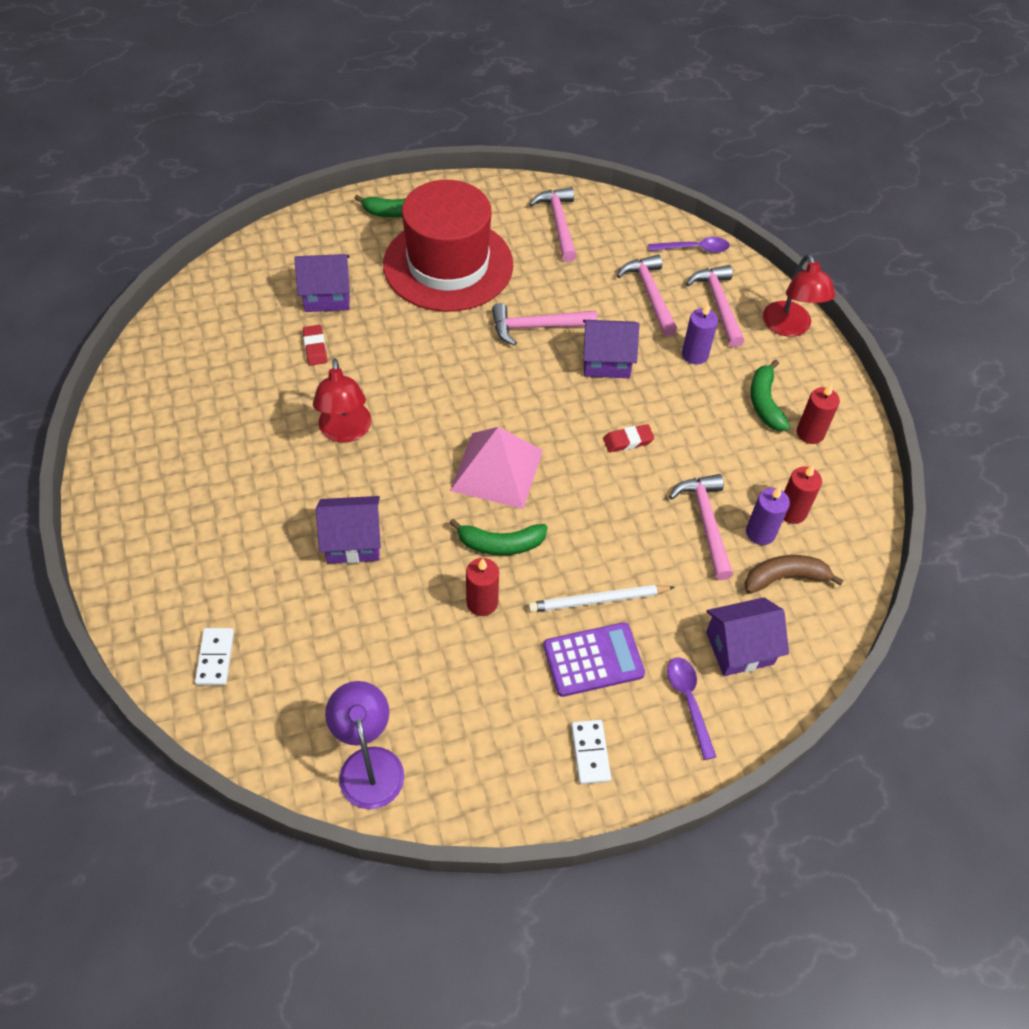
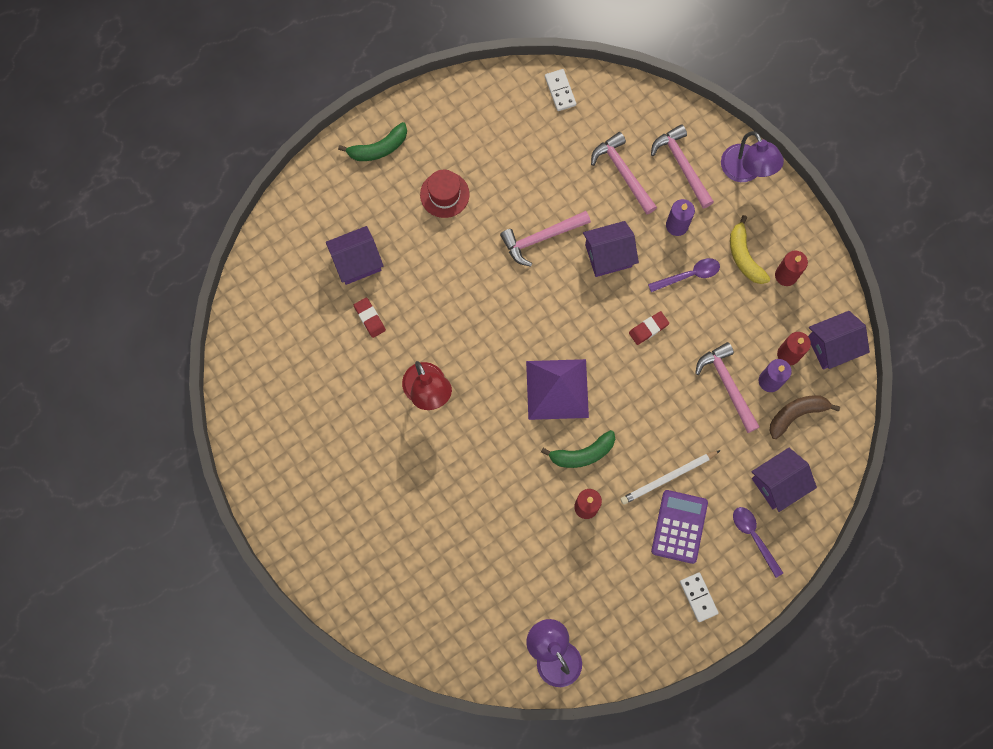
camera: 15 degrees left, 20 degrees up
white domino [195,628,234,685] -> white domino moved to [545,69,576,111]
purple house [316,496,381,564] -> purple house moved to [808,311,870,369]
red hat [383,180,513,312] -> red hat [420,170,469,218], size x0.43
pink pyramid [450,427,543,509] -> purple pyramid [526,359,589,420]
pink hammer [529,187,577,262] -> none
purple calculator [543,622,645,697] -> purple calculator turned 45 degrees counterclockwise [651,490,708,564]
purple spoon [648,237,730,253] -> purple spoon moved to [648,258,720,292]
green banana [751,360,790,431] -> yellow banana [730,215,770,284]
red lamp [763,254,836,337] -> purple lamp [721,131,784,182]

